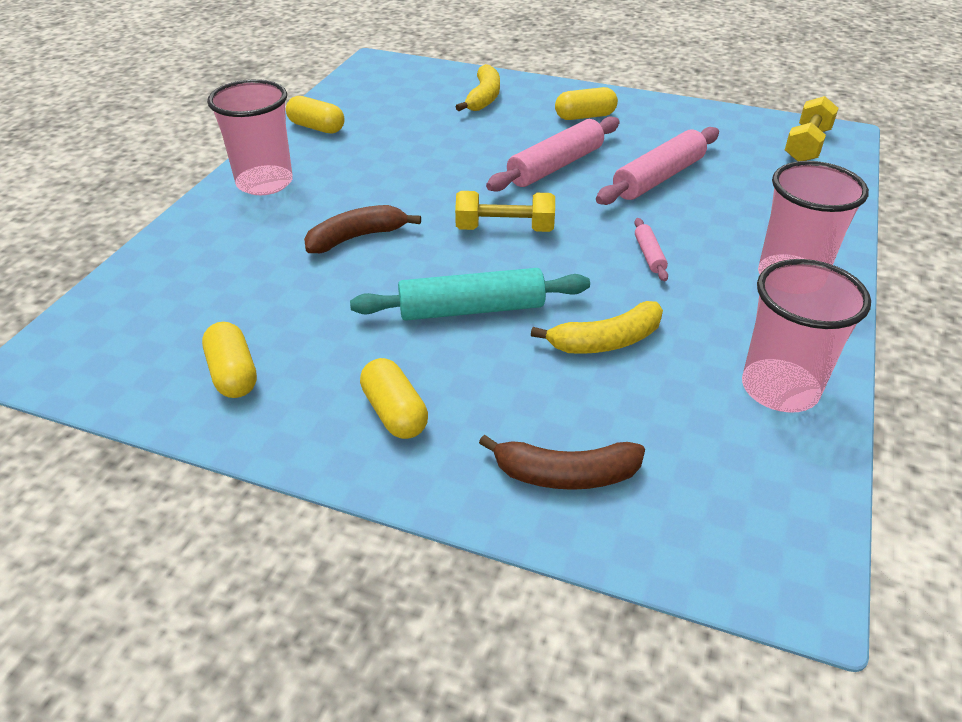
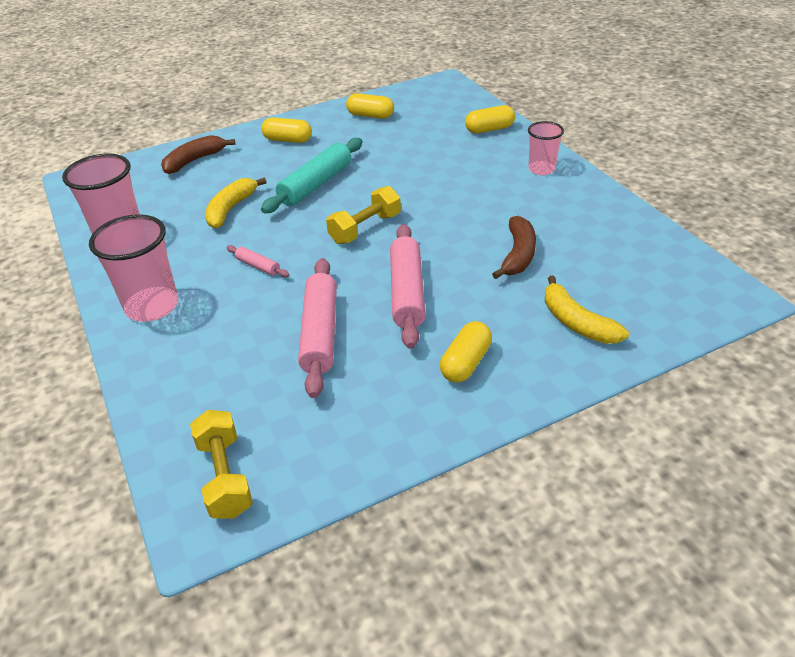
camera: 135 degrees right, 0 degrees up
pink cup [207,79,293,195] -> pink cup [528,121,564,175], size x0.61
yellow capsule [286,96,345,134] -> yellow capsule moved to [465,105,515,134]
brown banana [304,205,421,253] -> brown banana moved to [492,216,536,279]

